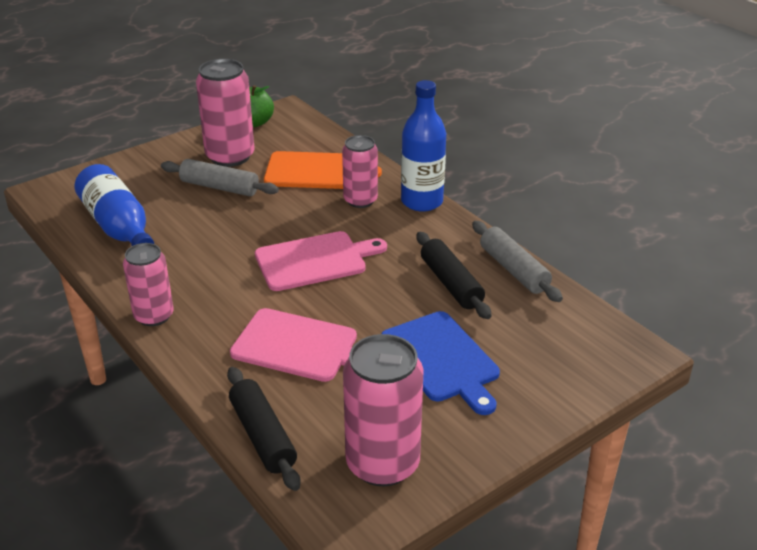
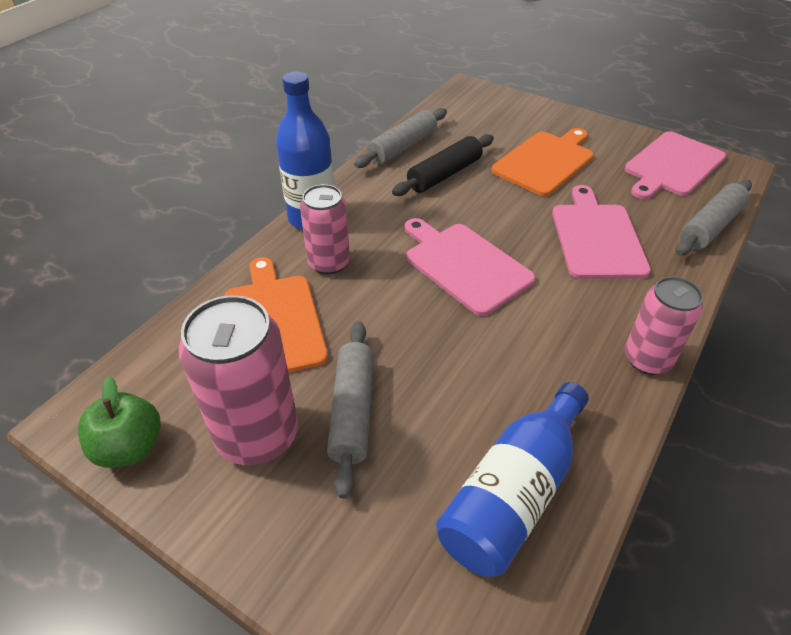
camera: 110 degrees left, 10 degrees up
black rolling pin [227,367,300,491] -> grey rolling pin [676,180,752,256]
pink can [343,334,424,486] -> pink cutting board [625,131,726,200]
blue cutting board [381,311,500,415] -> orange cutting board [492,128,594,196]

